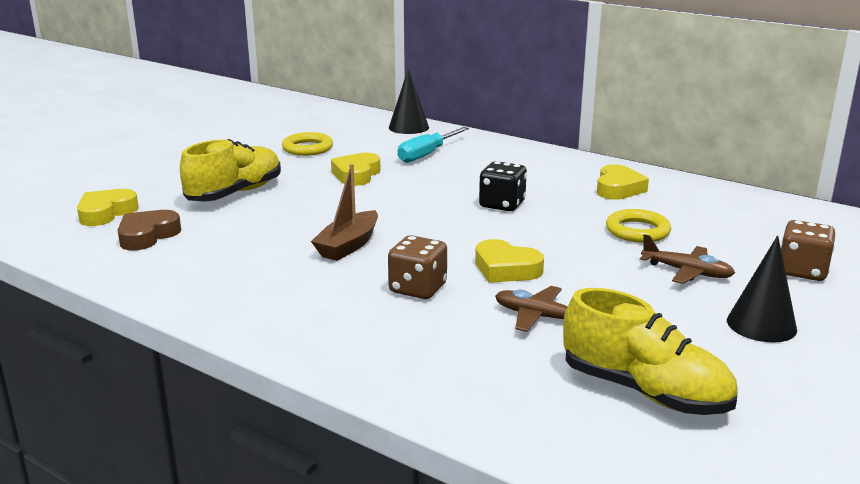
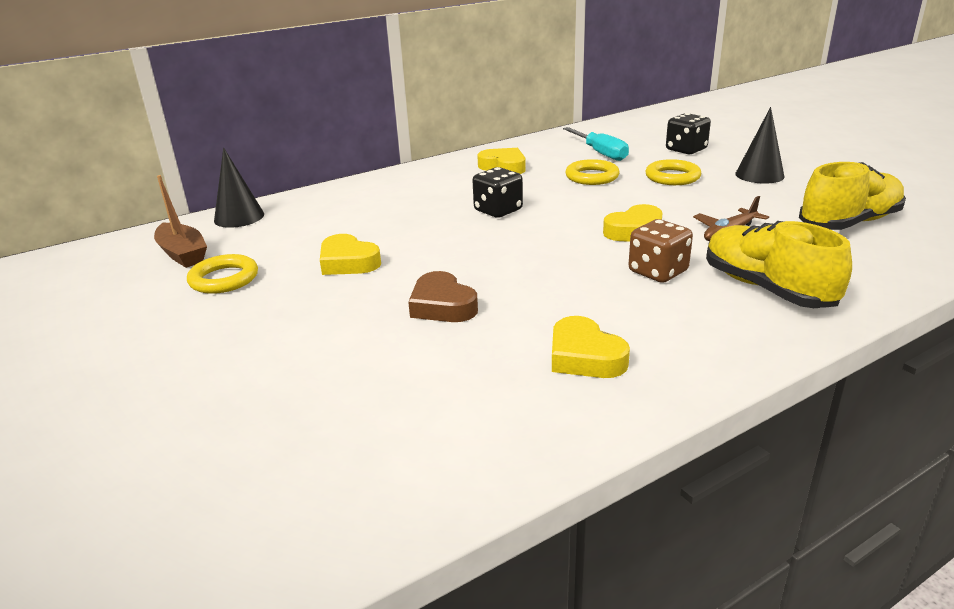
camera: 65 degrees left, 5 degrees up
yellow heart [77,189,139,226] -> yellow heart moved to [552,316,630,378]
brown heart [118,210,181,250] -> brown heart moved to [408,271,478,322]
yellow shoe [180,139,281,201] -> yellow shoe moved to [706,221,852,308]
brown boat [311,164,378,261] -> brown boat moved to [154,175,207,268]
turquoise screwdriver [398,127,469,163] -> turquoise screwdriver moved to [563,127,629,161]
brown plane [640,234,735,284] -> yellow ring [645,159,701,185]
brown dice [781,220,836,281] -> black dice [666,113,711,154]

